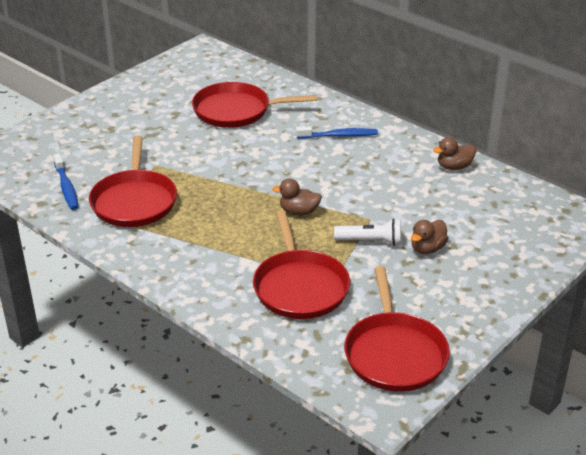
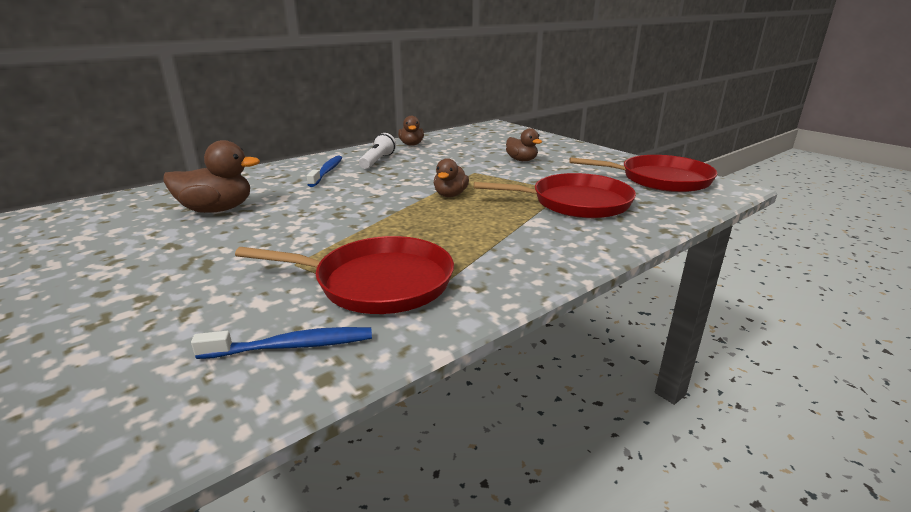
camera: 80 degrees left, 10 degrees down
red pan [192,82,317,128] -> brown duck [163,140,260,213]
white flashlight [334,218,401,246] -> white flashlight moved to [359,133,396,169]

